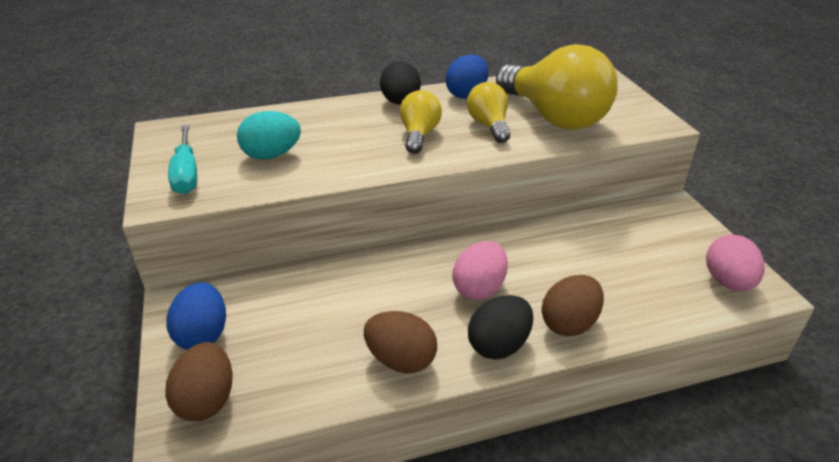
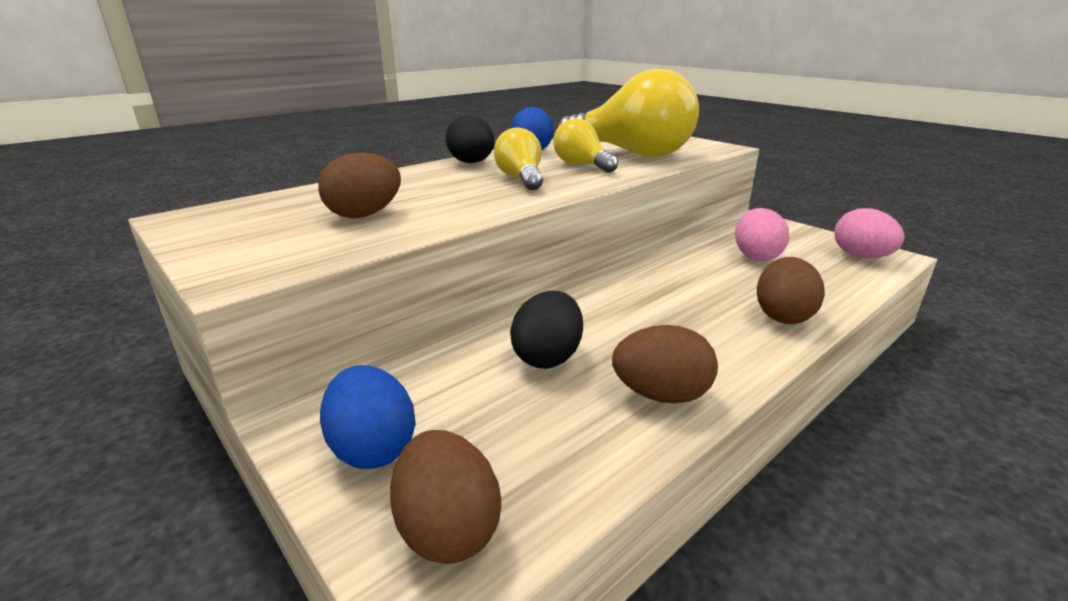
camera: 25 degrees left, 10 degrees down
turquoise screwdriver [168,125,197,194] -> none
turquoise egg [237,111,301,160] -> brown egg [318,153,401,218]
pink egg [453,241,508,300] -> pink egg moved to [735,208,789,261]
black egg [468,295,533,359] -> black egg moved to [510,291,583,369]

